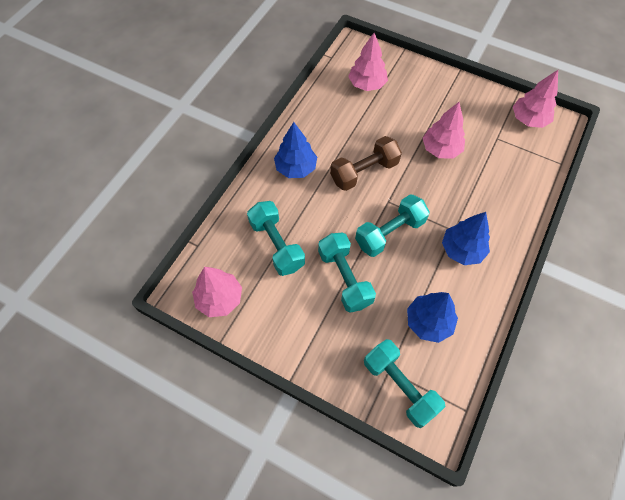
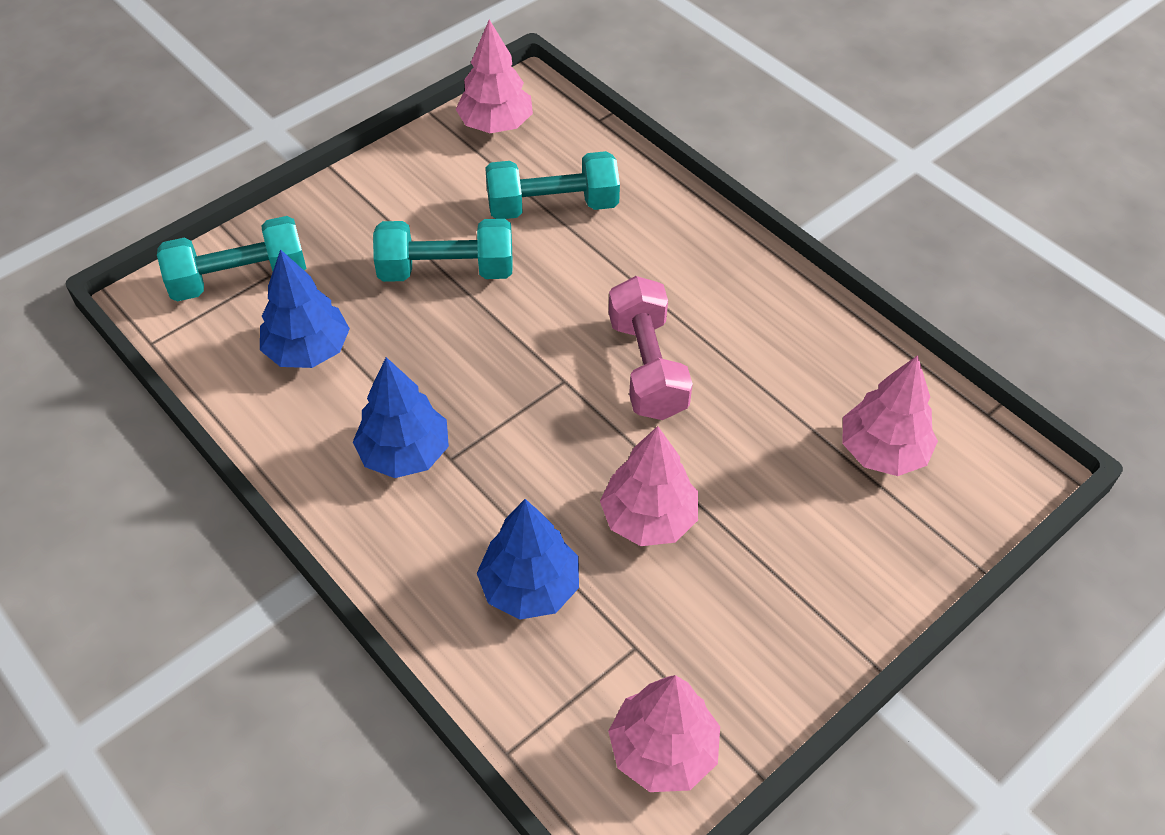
camera: 110 degrees right, 10 degrees down
blue tree [274,122,317,178] -> blue tree moved to [477,499,579,620]
brown dumbbell [330,136,402,191] -> pink dumbbell [609,276,693,420]
turquoise dumbbell [355,194,430,257] -> none

